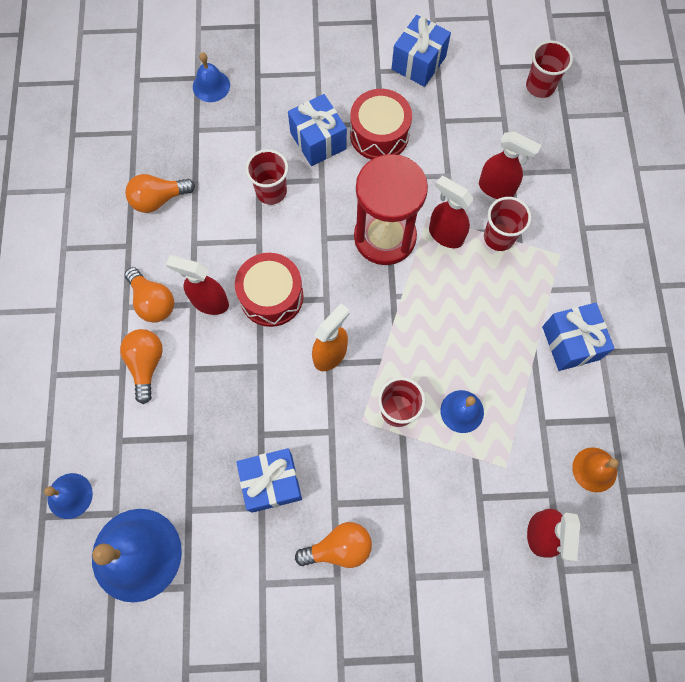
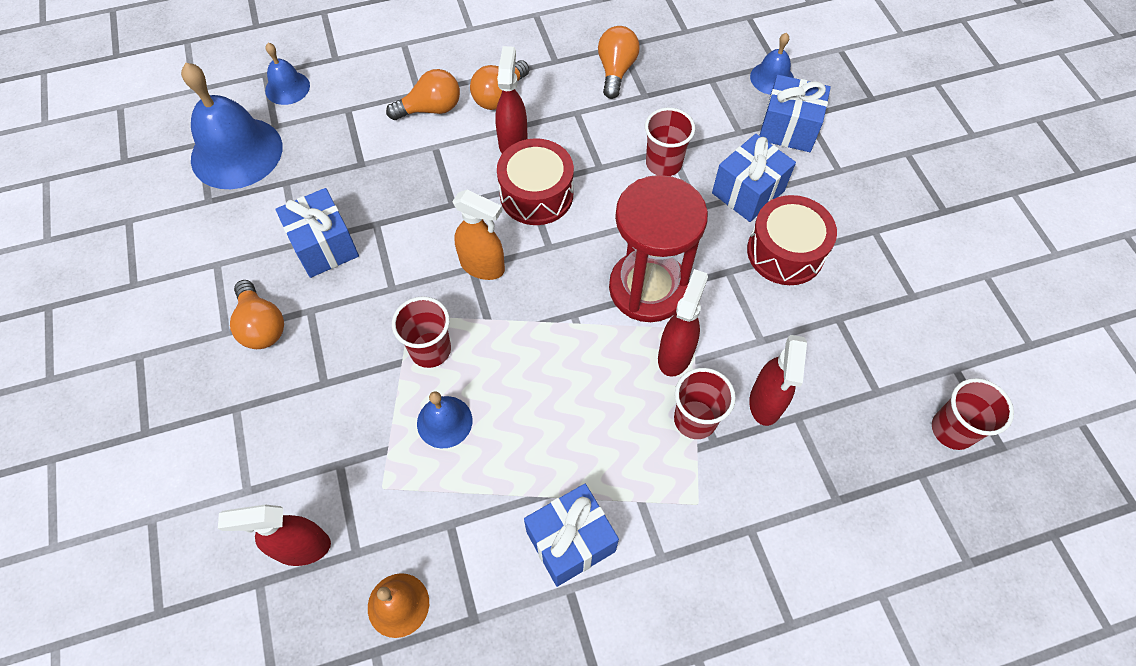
camera: 75 degrees right, 10 degrees down
orange light bulb [125,174,195,213] -> orange light bulb turned 45 degrees clockwise [598,26,640,99]
blue gift [392,15,451,87] -> blue gift moved to [759,75,831,152]

